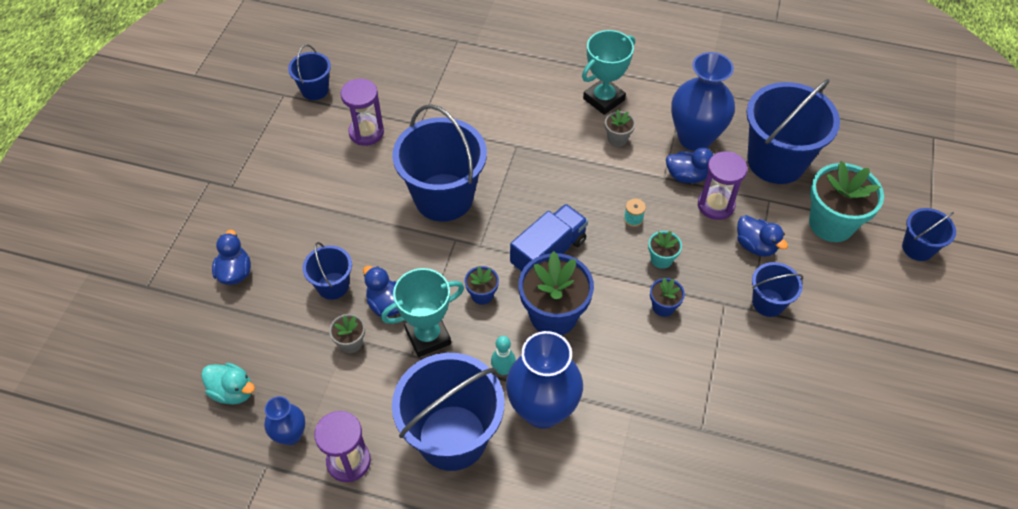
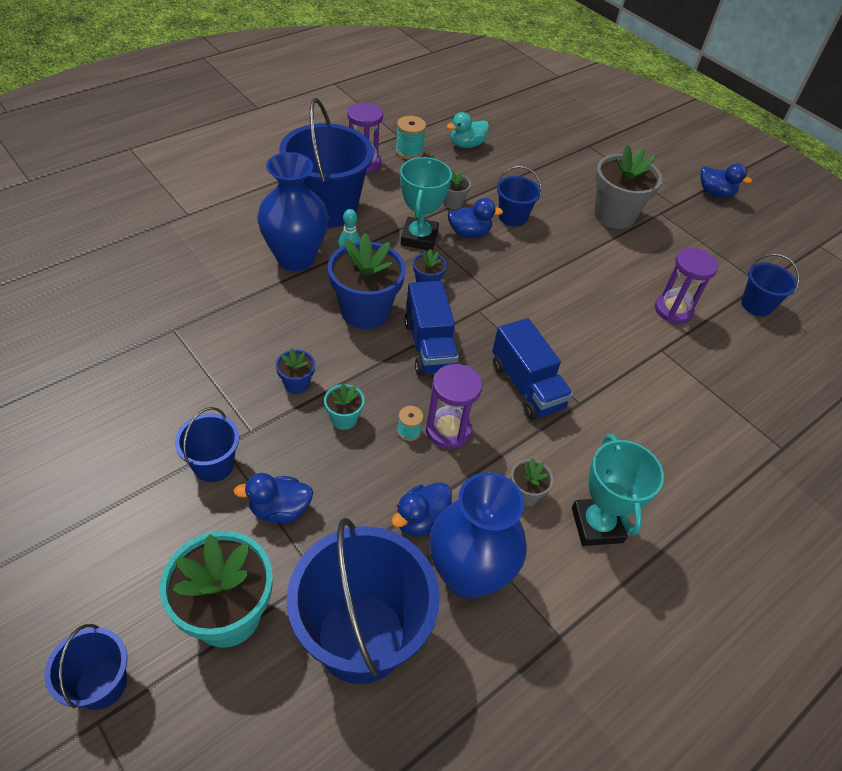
camera: 120 degrees right, 5 degrees down
blue duck [212,230,251,285] -> blue duck moved to [700,163,752,198]
blue vase [264,396,305,445] -> turquoise spool [395,116,426,160]
blue bucket [392,104,487,221] -> none
purple hourglass [698,151,748,220] -> purple hourglass moved to [426,364,482,449]
none -> blue truck [492,318,573,420]
none -> grey flower pot [594,144,662,229]

